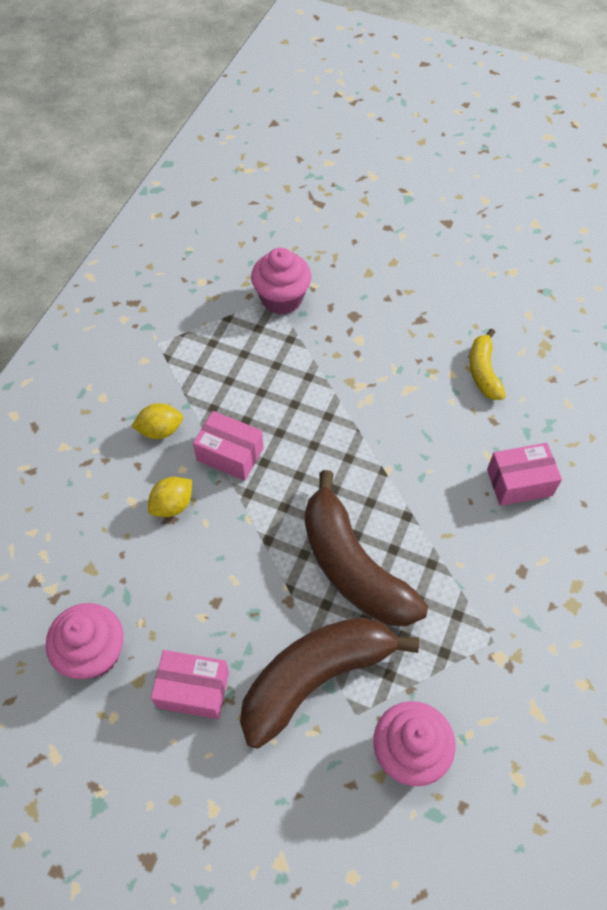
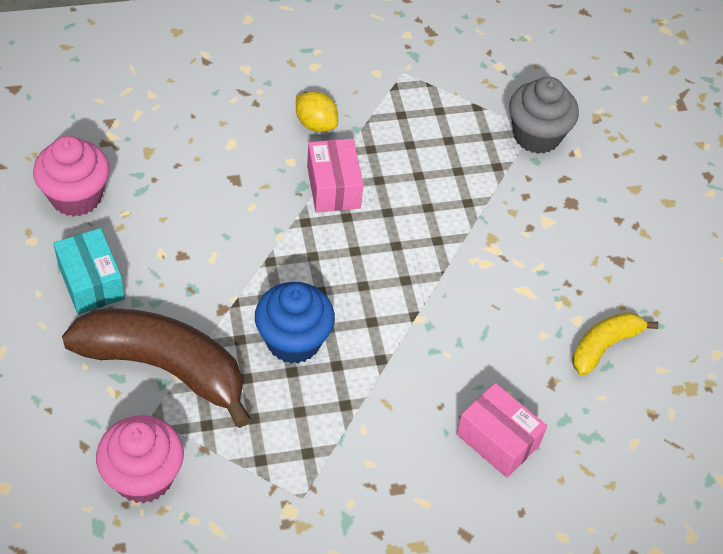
camera: 50 degrees right, 5 degrees down
yellow lemon [148,477,192,517] -> none
pink box [151,650,229,719] -> turquoise box [53,228,125,314]
pink cupcake [251,248,311,315] -> grey cupcake [509,76,579,154]
brown banana [305,470,428,626] -> blue cupcake [255,282,335,364]

